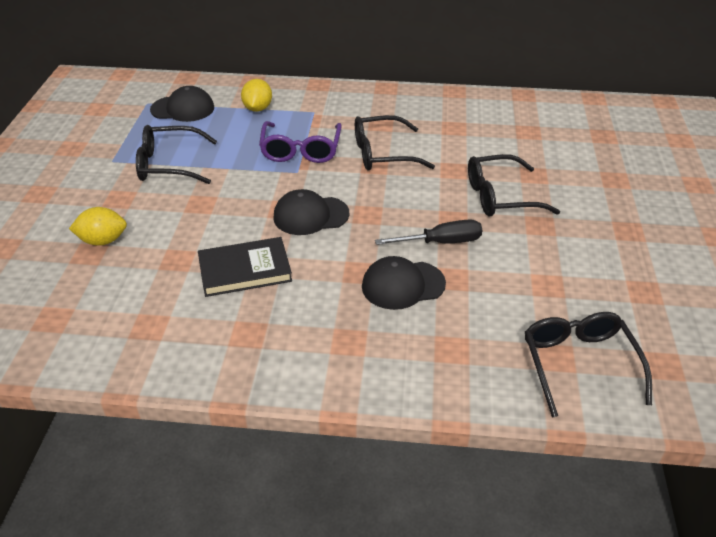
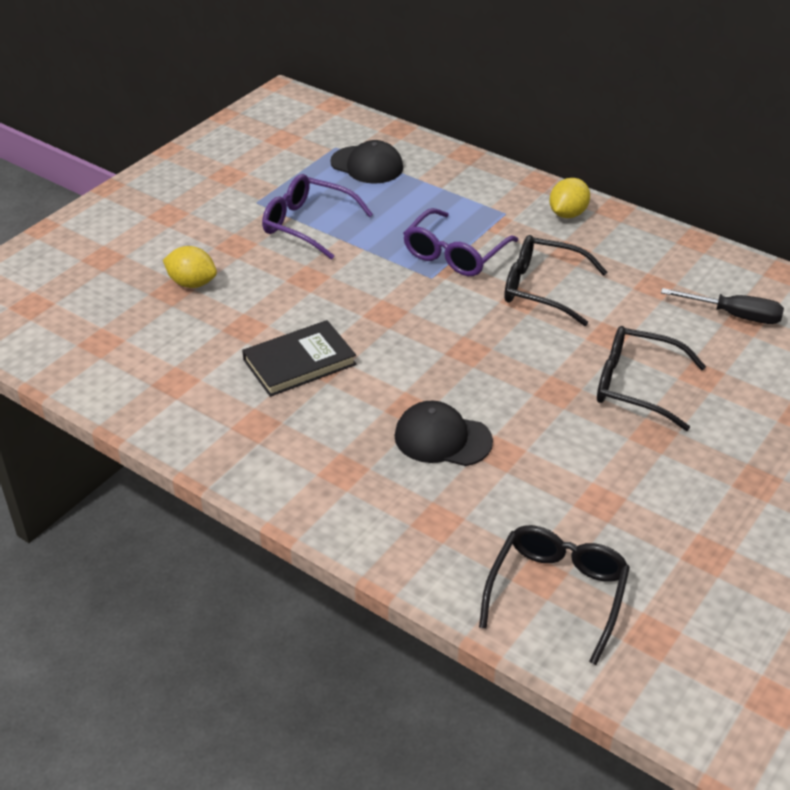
camera: 30 degrees right, 0 degrees up
black glasses [136,125,217,184] -> purple glasses [262,174,373,260]
black book [198,237,292,297] -> black book turned 45 degrees counterclockwise [242,320,356,397]
yellow lemon [241,79,272,112] -> yellow lemon moved to [550,178,590,218]
black cap [273,189,349,235] -> none
black screwdriver [375,219,482,245] -> black screwdriver moved to [661,288,784,324]

